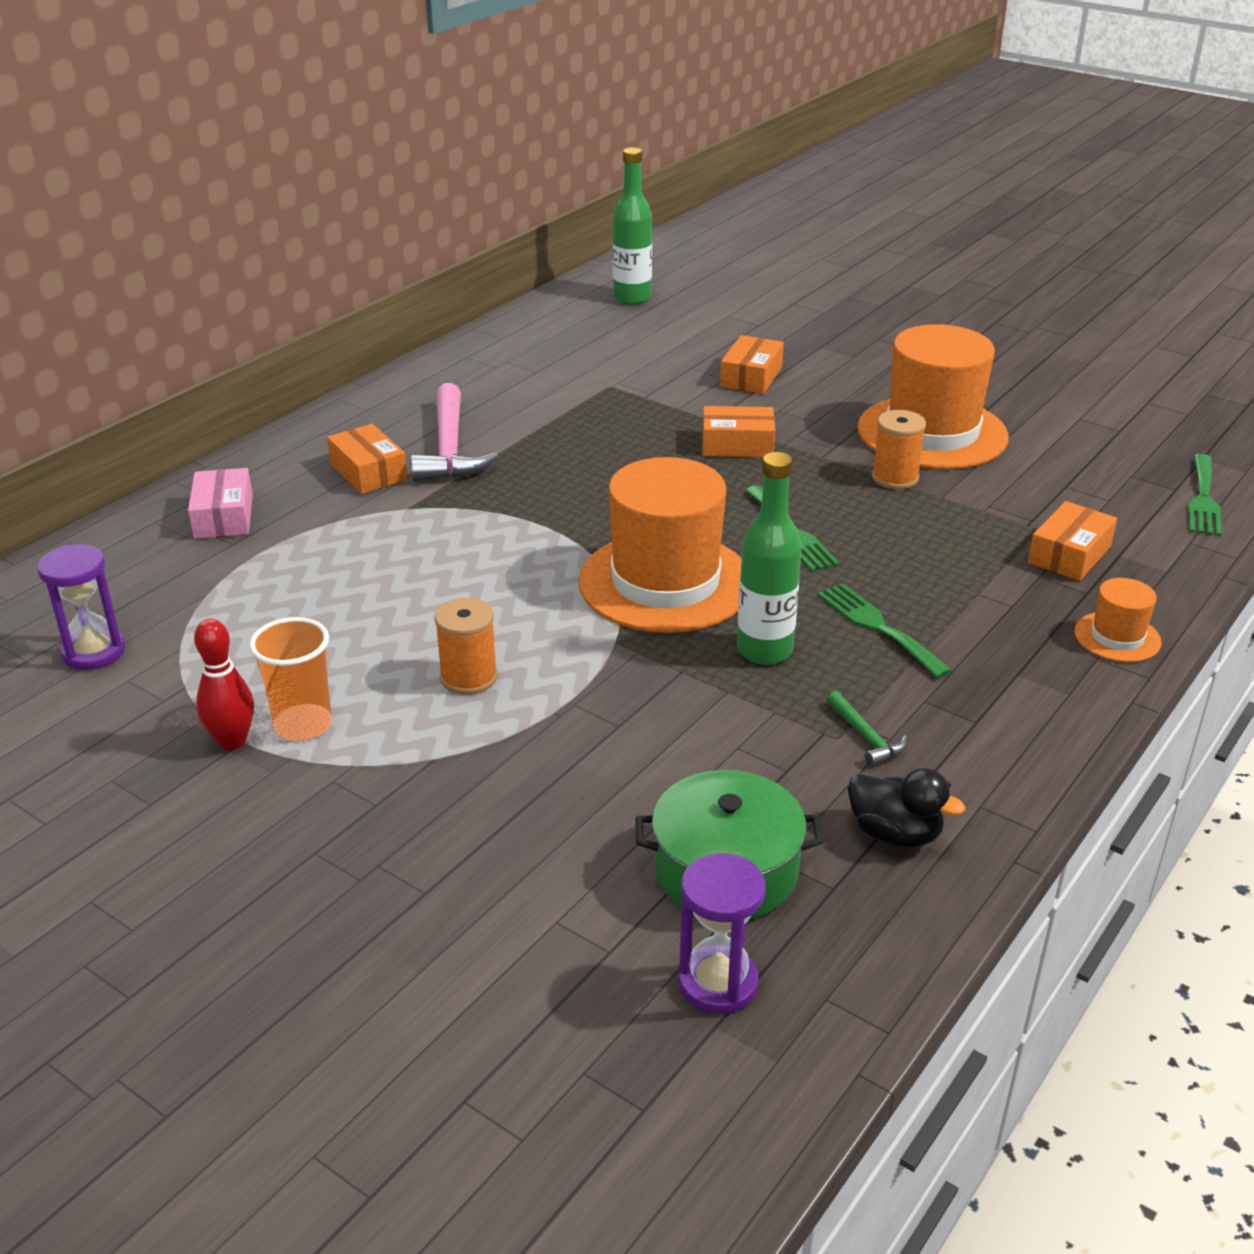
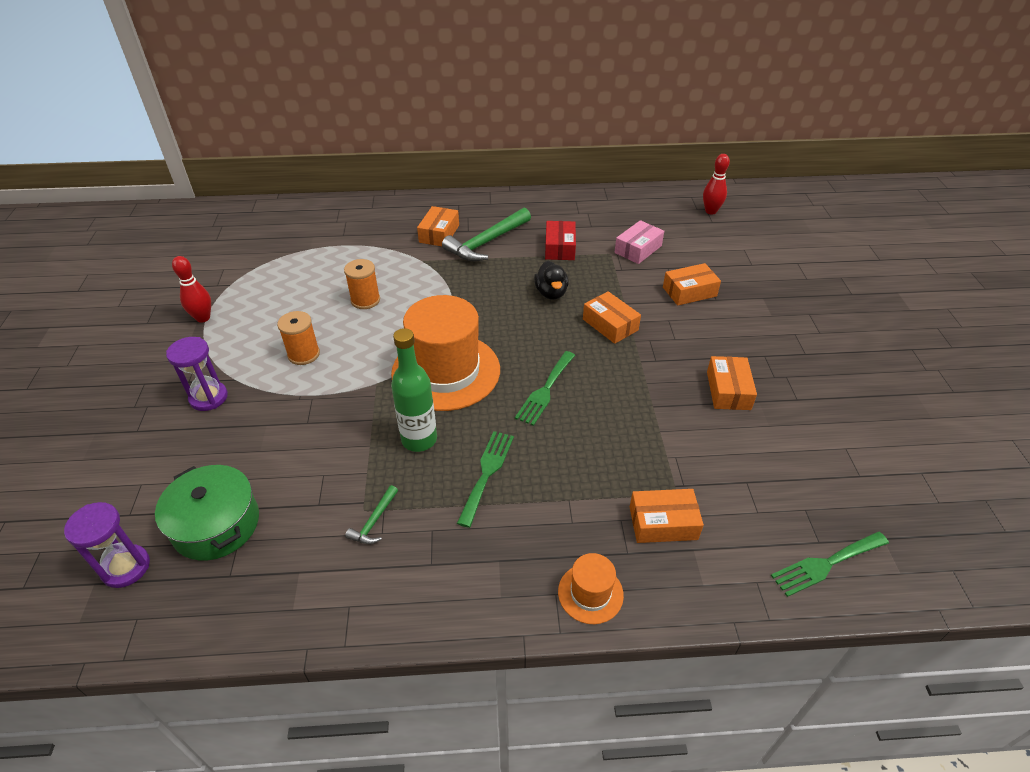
camera: 50 degrees right, 10 degrees up
purple hourglass [37,544,125,670] -> purple hourglass moved to [166,337,228,411]
pink box [188,468,253,539] -> pink box moved to [615,220,664,264]
orange cup [249,617,332,741] -> none
pink hammer [411,383,498,481] -> green hammer [442,208,531,262]
green bottle [613,147,652,305] -> red bowling pin [703,154,730,215]
black duck [848,768,965,848] -> black duck moved to [534,261,569,300]
orange hat [857,324,1009,469] -> orange box [707,356,757,410]
orange spool [872,410,926,489] -> orange spool moved to [344,259,380,309]
none -> red box [545,221,576,260]

